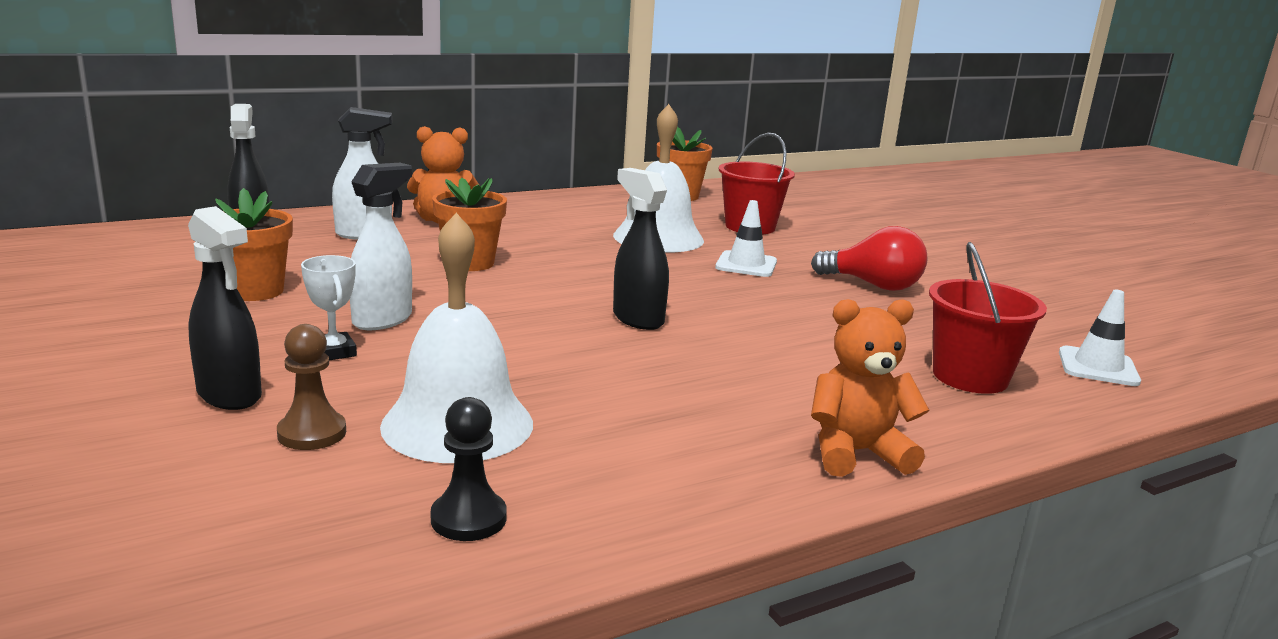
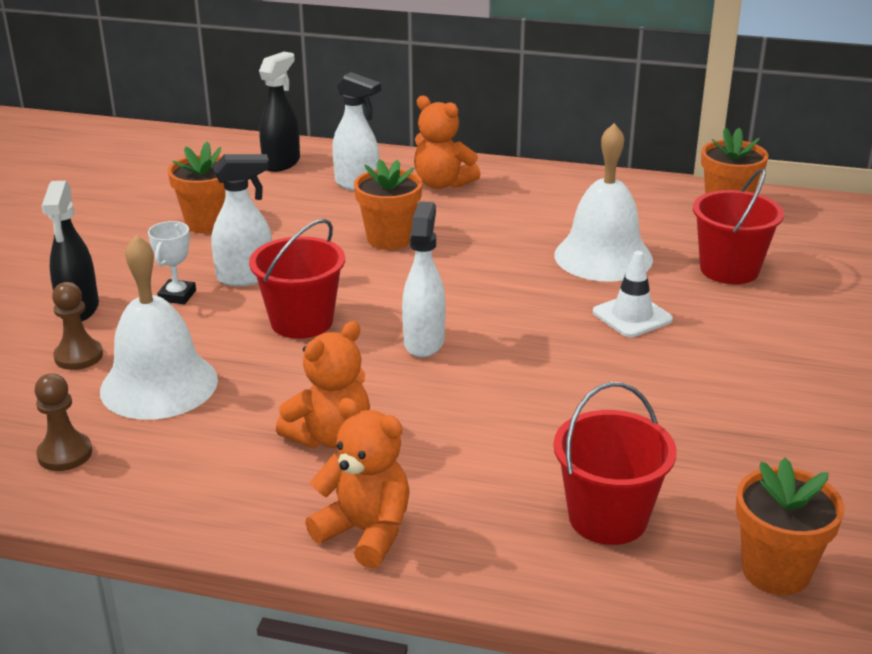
camera: 45 degrees right, 10 degrees up
black pawn [431,397,507,541] -> brown pawn [35,373,92,471]
black spray bottle [613,168,669,330] -> white spray bottle [402,202,445,357]
red light bulb [811,226,927,291] -> none
white traffic cone [1059,290,1141,386] -> orange flower pot [736,458,844,595]
none -> red bucket [249,219,345,339]
none -> orange teddy bear [276,321,370,448]

